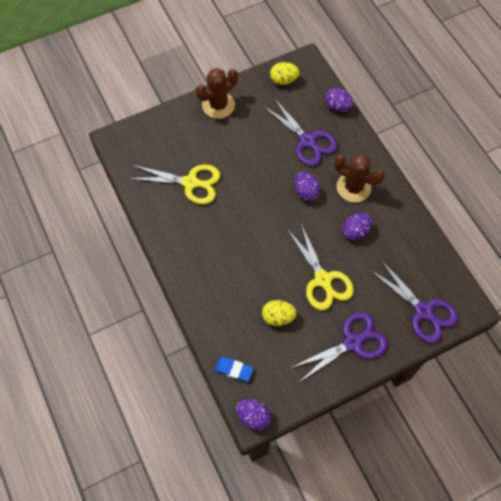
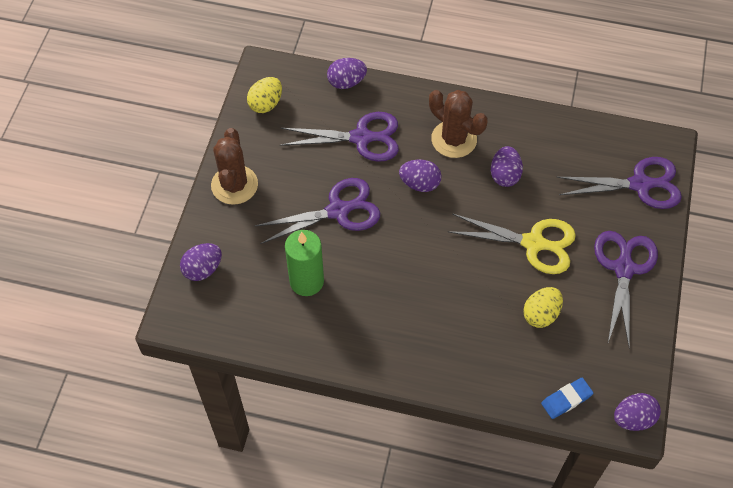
camera: 50 degrees left, 5 degrees down
yellow scissors [129,165,221,204] -> green candle [285,230,324,296]
brown cactus [334,154,385,203] -> brown cactus turned 60 degrees clockwise [429,90,488,158]
none -> purple egg [180,243,222,281]
none -> purple scissors [254,178,380,244]

